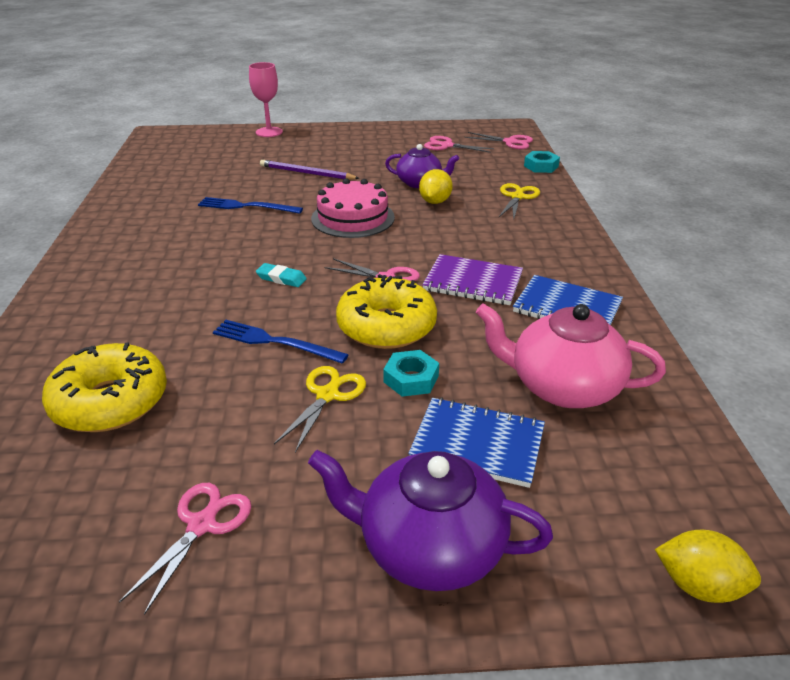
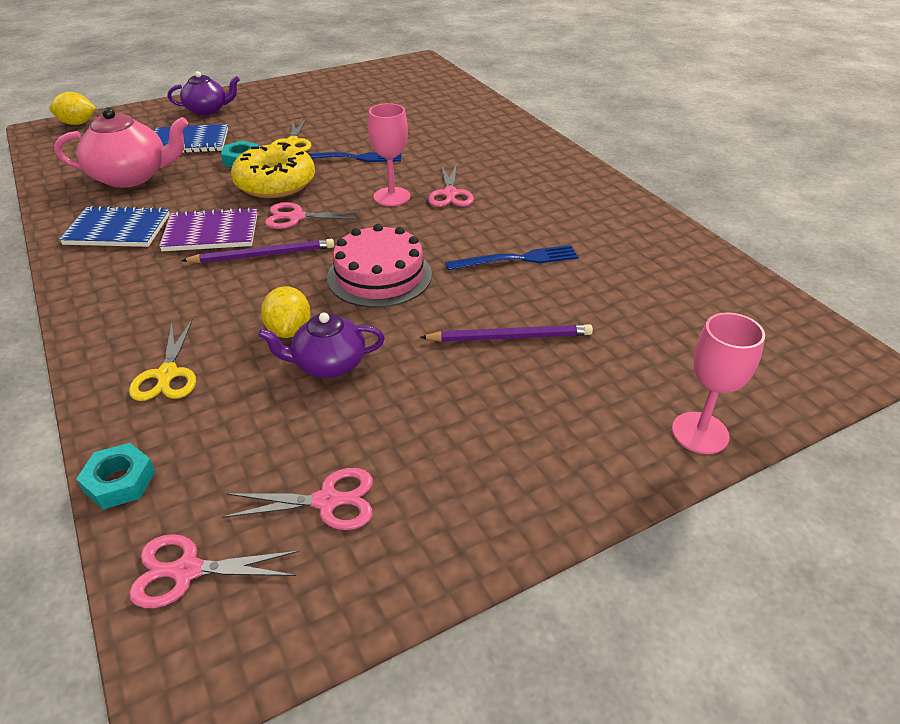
camera: 155 degrees right, 5 degrees up
yellow donut [42,343,167,432] -> none
pink scissors [119,483,252,615] -> pink scissors moved to [428,163,474,207]
turquoise eraser [256,263,307,287] -> pink goblet [368,103,410,206]
purple teapot [308,450,553,591] -> purple teapot [168,71,240,115], size x0.64
none -> purple pencil [181,239,334,263]

